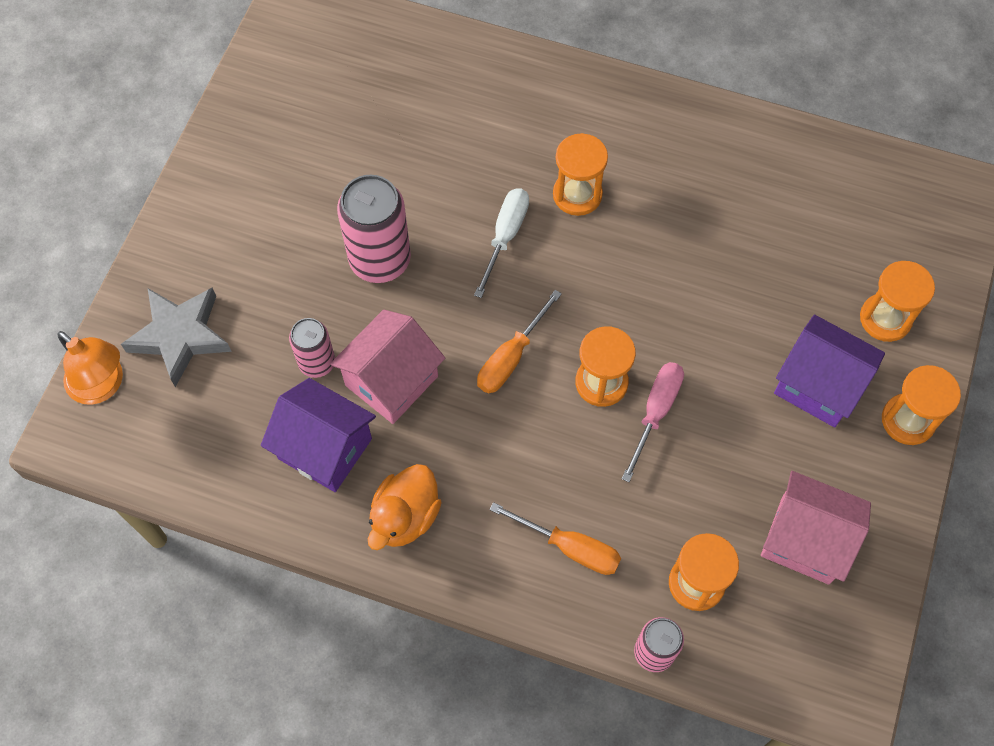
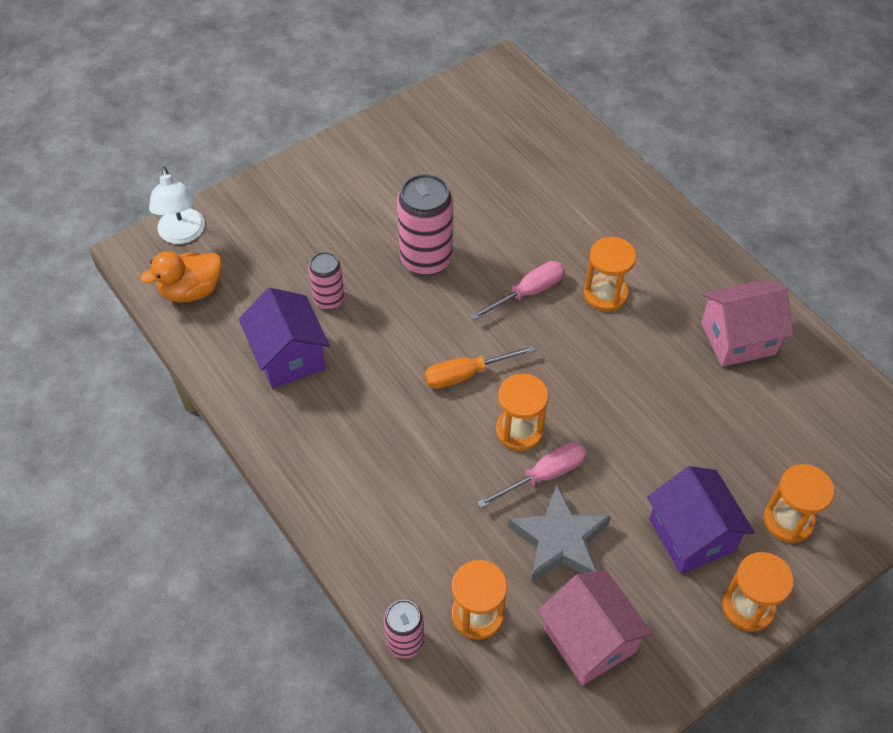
camera: 35 degrees right, 10 degrees down
orange lamp [57,331,123,405] -> white lamp [149,167,205,244]
grey star [121,288,232,387] -> grey star moved to [508,485,611,582]
pink house [330,310,445,424] -> pink house moved to [701,280,794,367]
orange duck [368,464,442,550] -> orange duck moved to [140,251,222,302]
white screwdriver [474,188,529,298] -> pink screwdriver [471,261,565,320]
orange screwdriver [490,502,621,575] -> none

